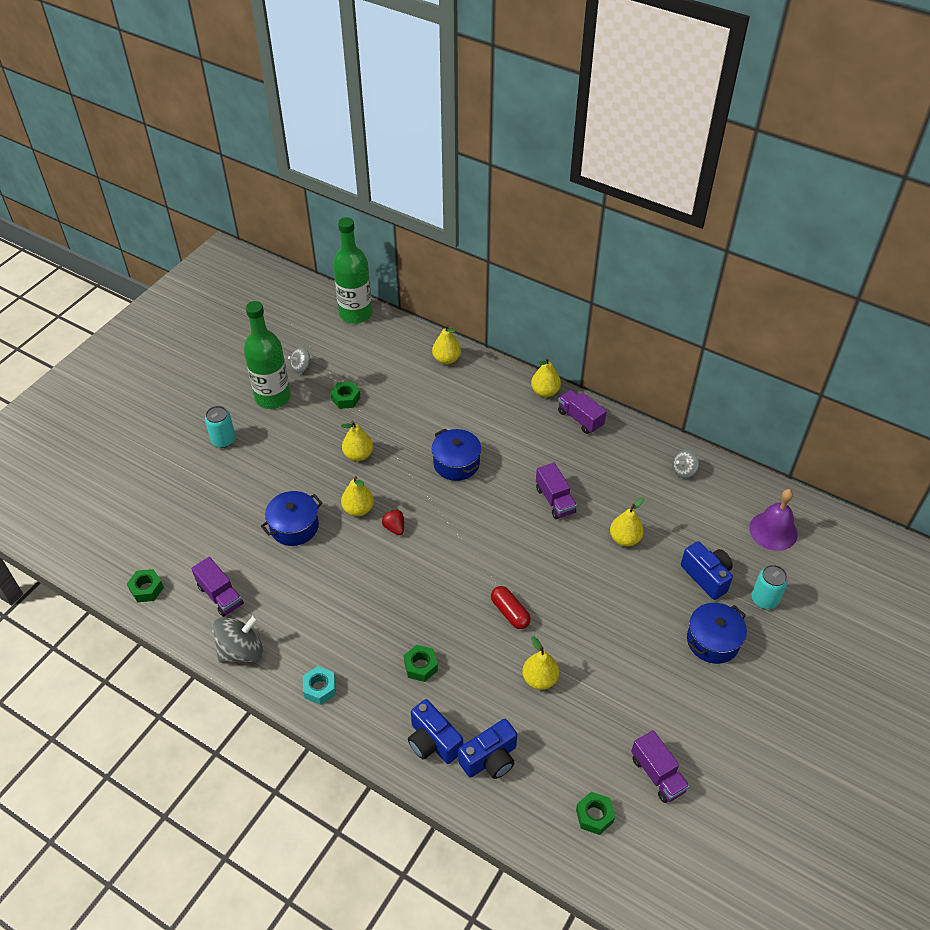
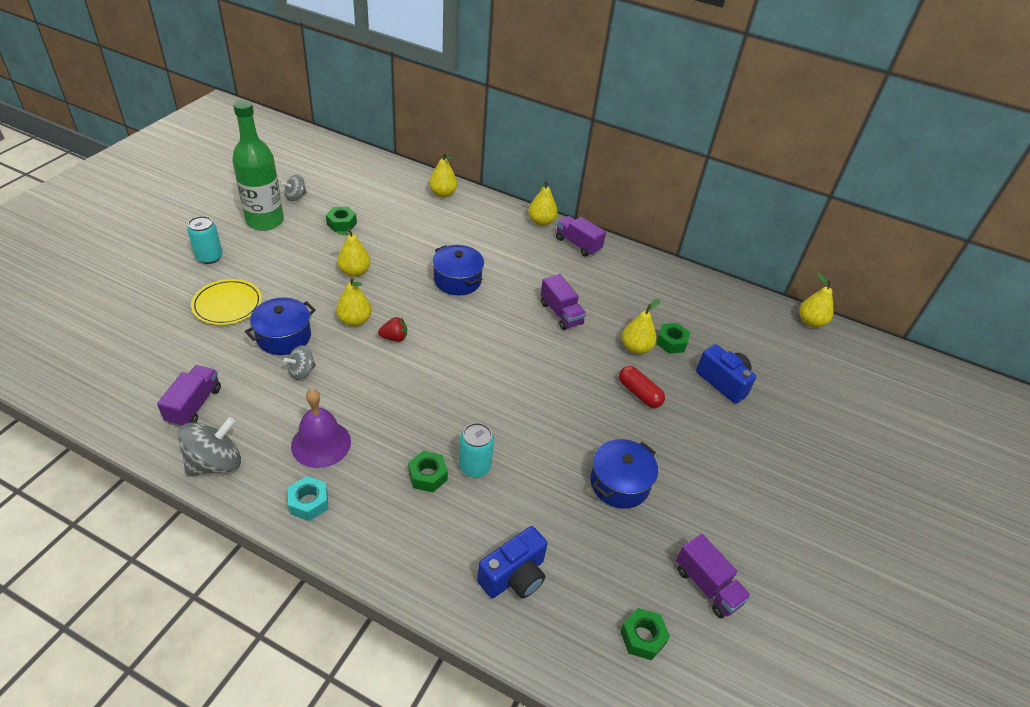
camera: 10 degrees left, 5 degrees down
green nut [127,569,164,603] -> green nut moved to [656,323,690,354]
purple truck [191,557,244,617] -> purple truck turned 120 degrees counterclockwise [157,365,221,427]
green bottle [333,217,372,324] -> none
red strawberry [382,509,404,535] -> red strawberry turned 120 degrees clockwise [378,317,407,342]
blue camera [408,699,463,764] -> none
red capsule [491,586,531,629] -> red capsule moved to [619,366,665,408]
yellow pear [522,636,559,690] -> yellow pear moved to [799,273,833,327]
grey spinning top [672,449,699,478] -> grey spinning top moved to [284,345,316,380]
blue pot [687,603,747,664] -> blue pot moved to [590,439,658,509]
purple bell [749,489,798,551] -> purple bell moved to [291,389,351,468]
turquoise can [752,565,788,609] -> turquoise can moved to [459,423,494,477]
none -> yellow plate [191,279,262,325]

